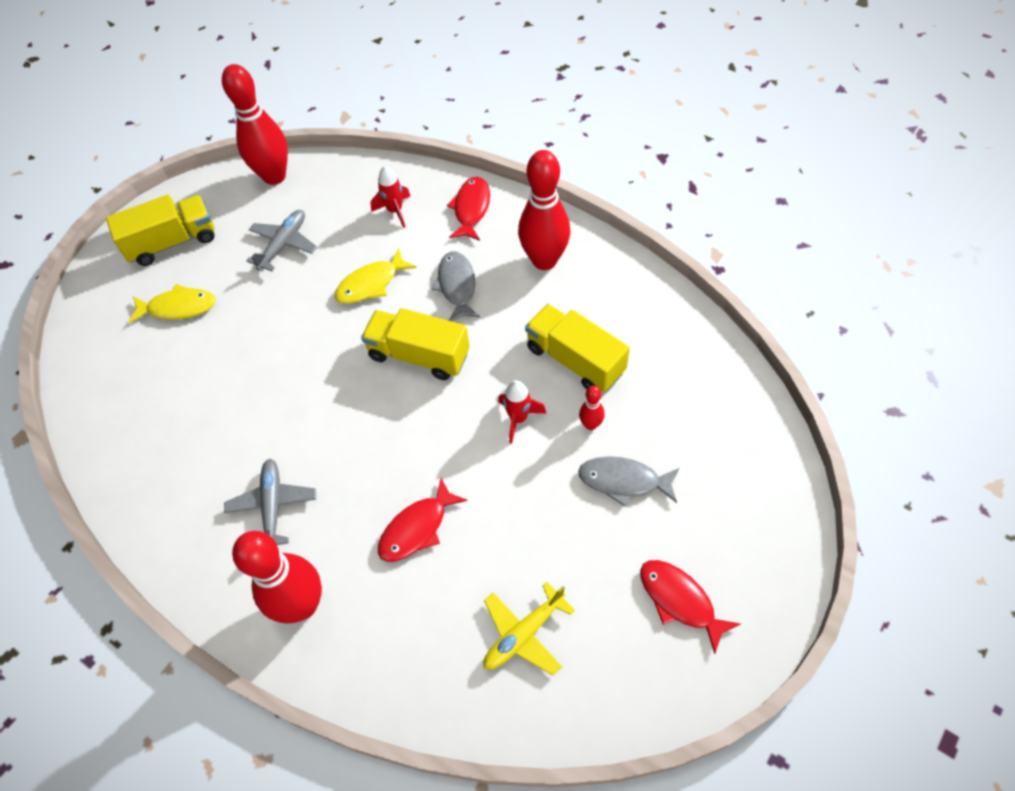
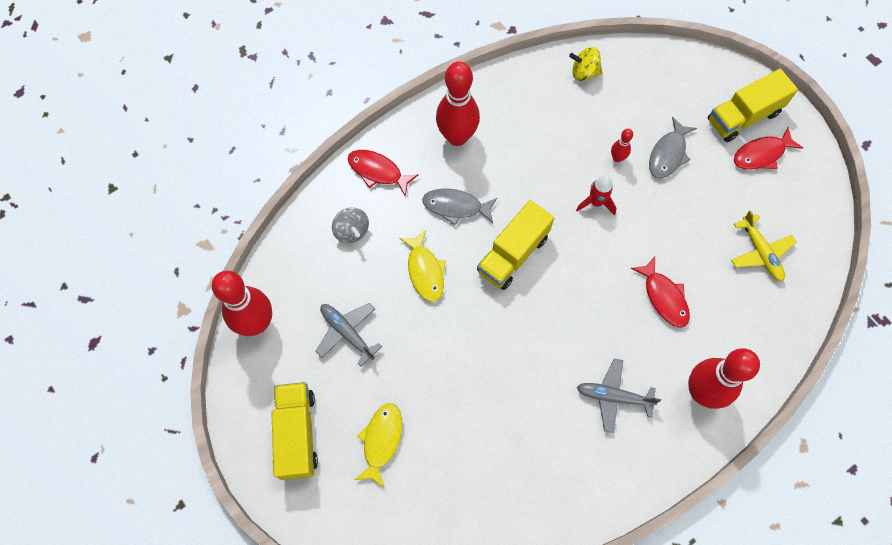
camera: 75 degrees left, 10 degrees up
red rocket [371,166,411,228] -> grey spinning top [332,207,369,243]
yellow truck [525,304,630,392] -> yellow truck moved to [708,69,798,142]
none -> yellow spinning top [569,47,603,81]

